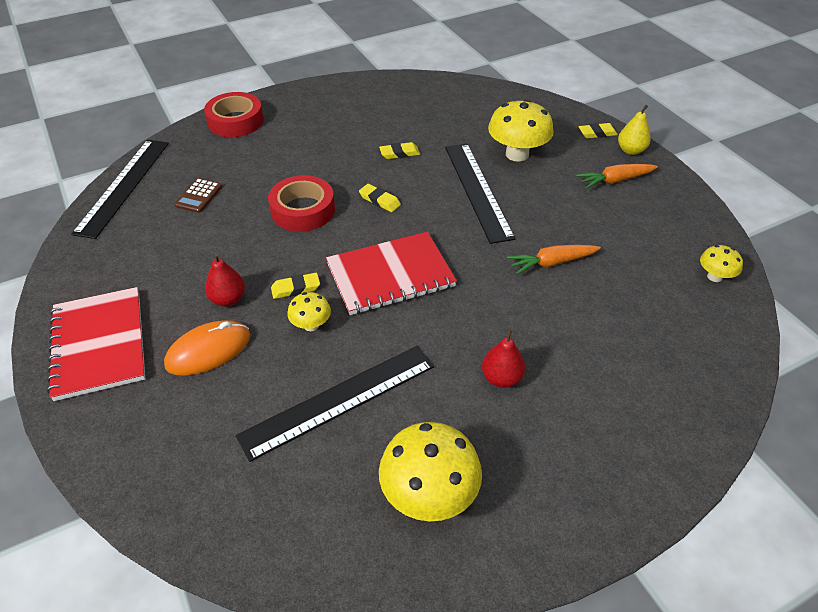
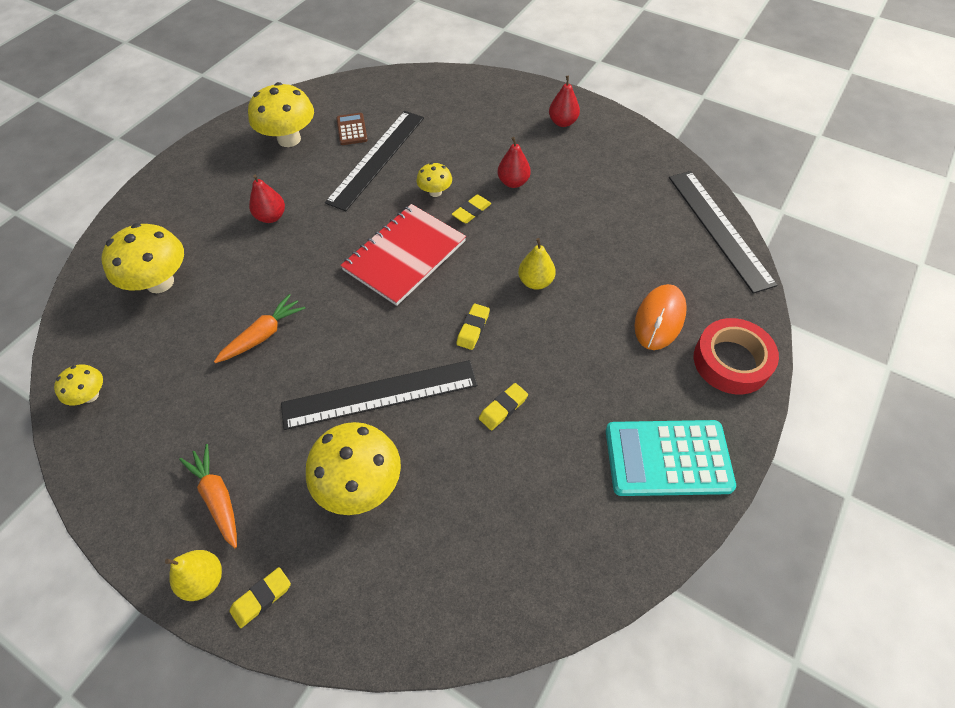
camera: 150 degrees right, 10 degrees up
red notebook [47,287,145,401] -> red pear [549,76,580,127]
orange mouse [164,320,251,376] -> orange mouse moved to [634,284,687,350]
brown calculator [174,178,222,213] -> brown calculator moved to [336,113,368,145]
red tape [268,175,335,232] -> yellow pear [518,238,556,290]
yellow eraser [359,184,401,212] -> yellow eraser turned 75 degrees counterclockwise [456,304,490,350]
black ruler [445,143,515,244] -> black ruler turned 60 degrees counterclockwise [281,360,477,430]
orange carrot [576,164,658,189] -> orange carrot turned 75 degrees counterclockwise [179,444,237,548]
none -> yellow mushroom [101,223,184,293]
none -> turquoise calculator [606,420,736,496]

